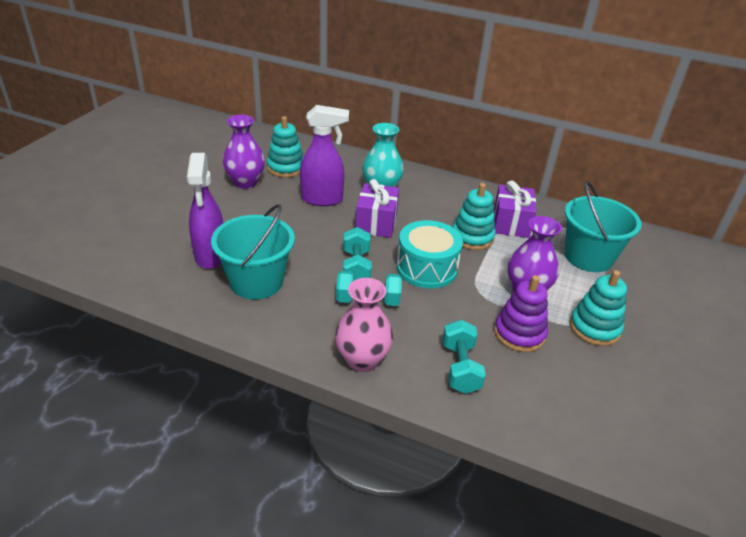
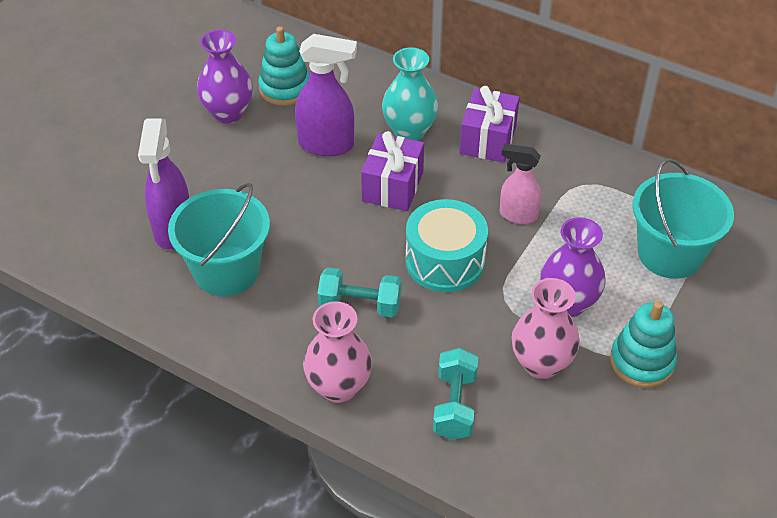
camera: 10 degrees right, 10 degrees up
turquoise dumbbell [343,227,372,281] -> none
turquoise stacking toy [452,183,496,250] -> pink spray bottle [500,144,541,224]
purple gift [494,180,536,238] -> purple gift moved to [459,86,520,163]
purple stacking toy [494,275,548,352] -> pink vase [512,278,580,379]

